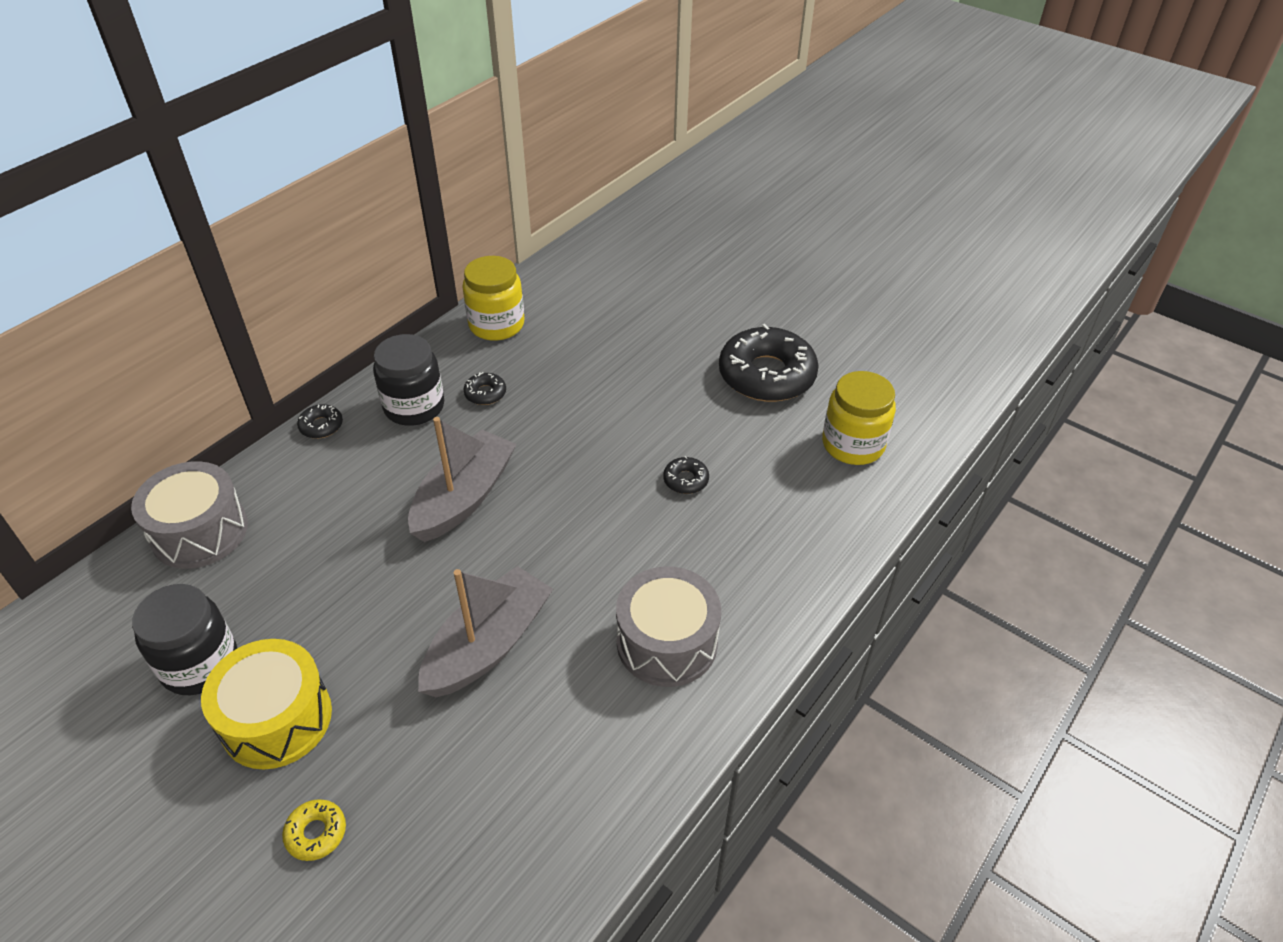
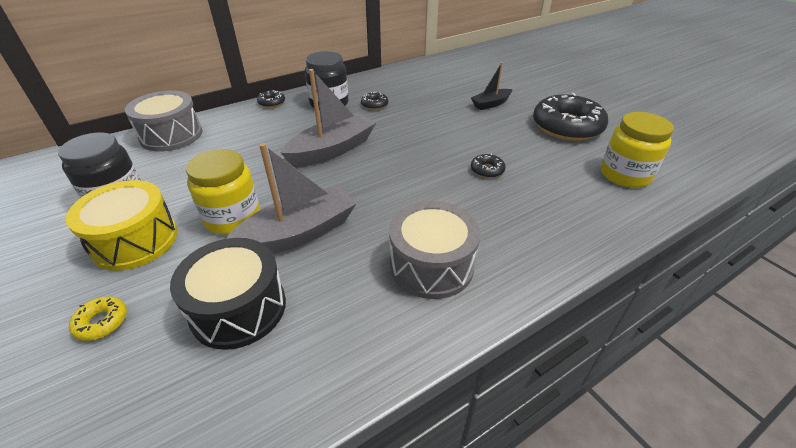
camera: 20 degrees right, 5 degrees down
yellow jar [462,256,525,341] -> yellow jar moved to [186,149,260,234]
none -> black drum [170,238,286,350]
none -> black boat [471,62,512,110]

